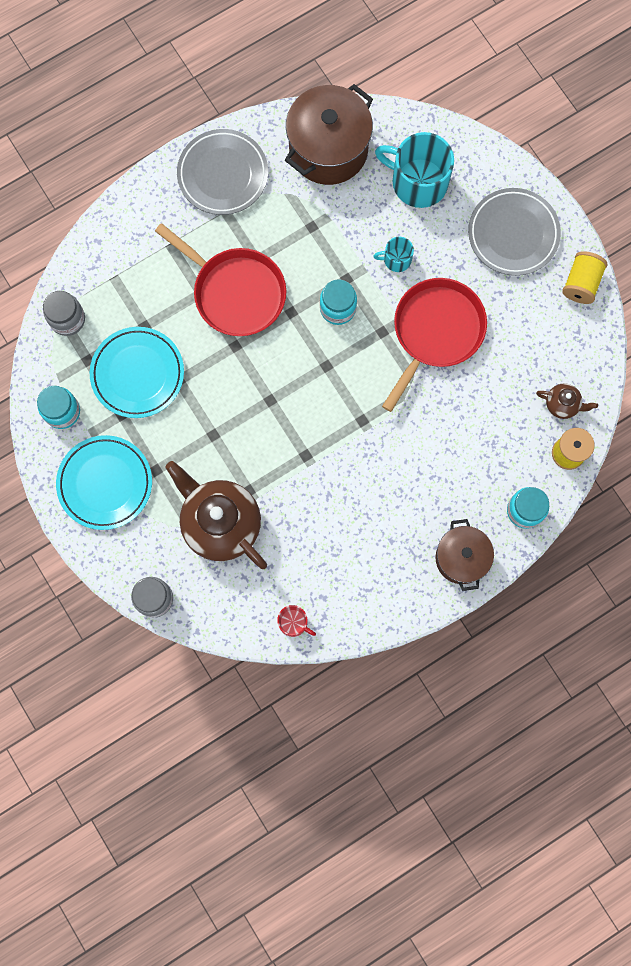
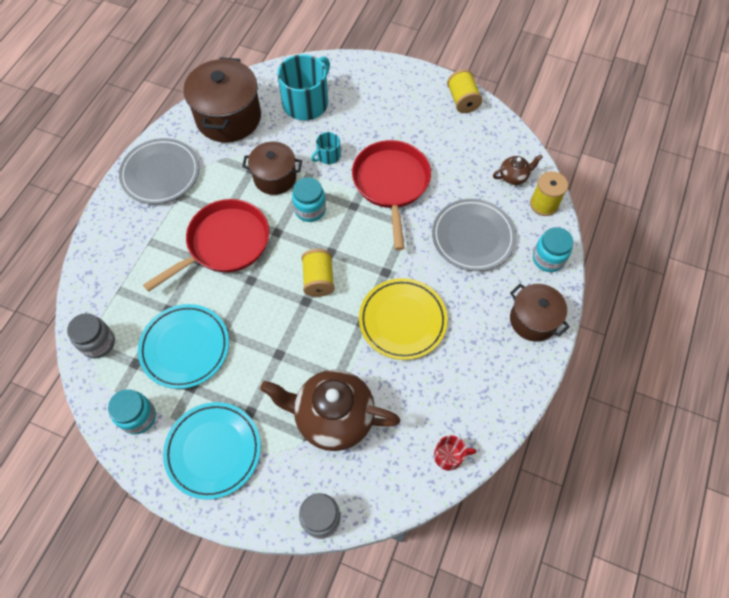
camera: 35 degrees left, 15 degrees down
red pan [155,223,286,336] -> red pan turned 45 degrees counterclockwise [143,199,269,292]
turquoise mug [375,132,454,208] -> turquoise mug turned 135 degrees clockwise [277,54,330,120]
grey plate [468,188,561,276] -> grey plate moved to [432,199,516,271]
none -> brown pot [242,142,302,195]
none -> yellow spool [301,249,335,297]
none -> yellow plate [359,278,448,360]

